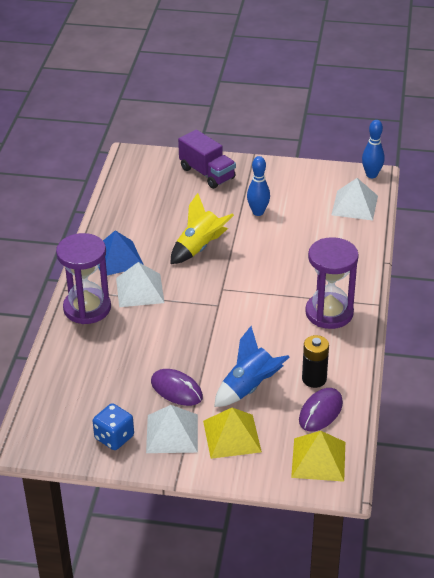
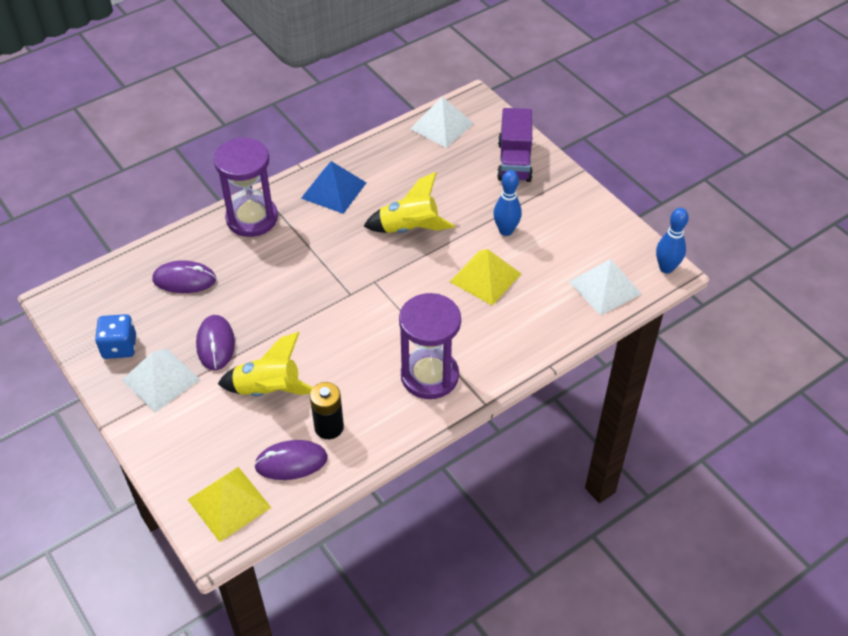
camera: 45 degrees right, 10 degrees up
white pyramid [116,262,165,307] -> white pyramid moved to [410,97,474,148]
yellow pyramid [203,408,262,459] -> yellow pyramid moved to [450,249,521,306]
blue rocket [214,326,290,407] -> yellow rocket [218,332,313,396]
none -> purple mouse [152,260,216,293]

